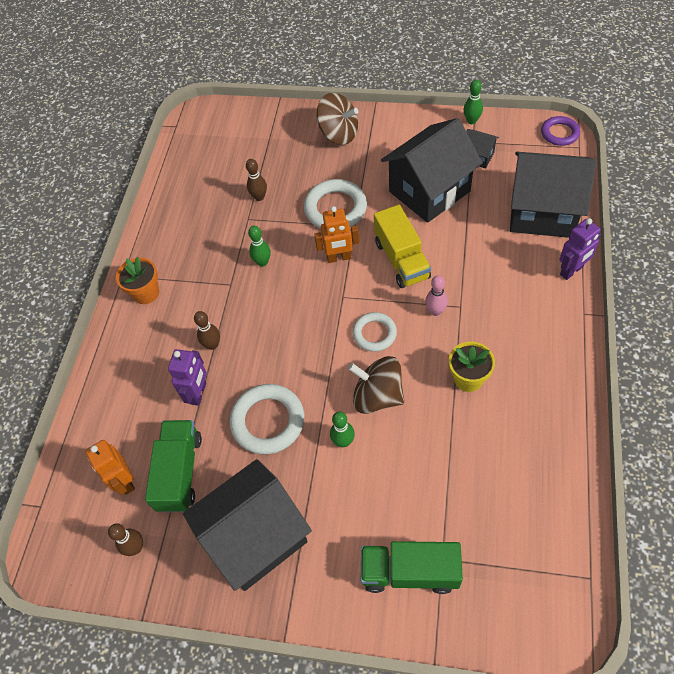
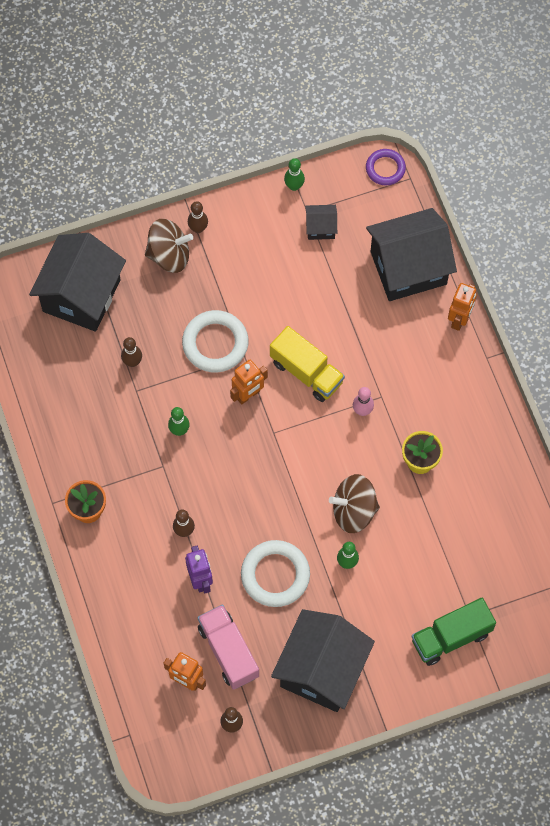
camera: 35 degrees left, 10 degrees up
green truck [145,420,202,512] -> pink truck [198,604,259,690]
white ring [353,312,397,352] -> none
black house [381,118,483,223] -> black house moved to [29,233,126,332]
purple robot [559,218,601,280] -> orange robot [448,283,477,331]
none -> brown bowling pin [188,201,208,233]

